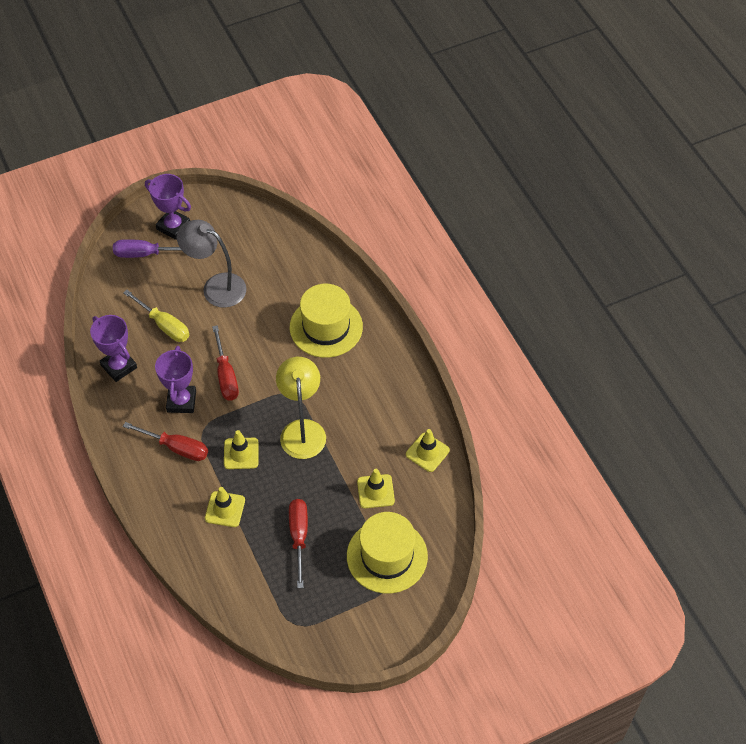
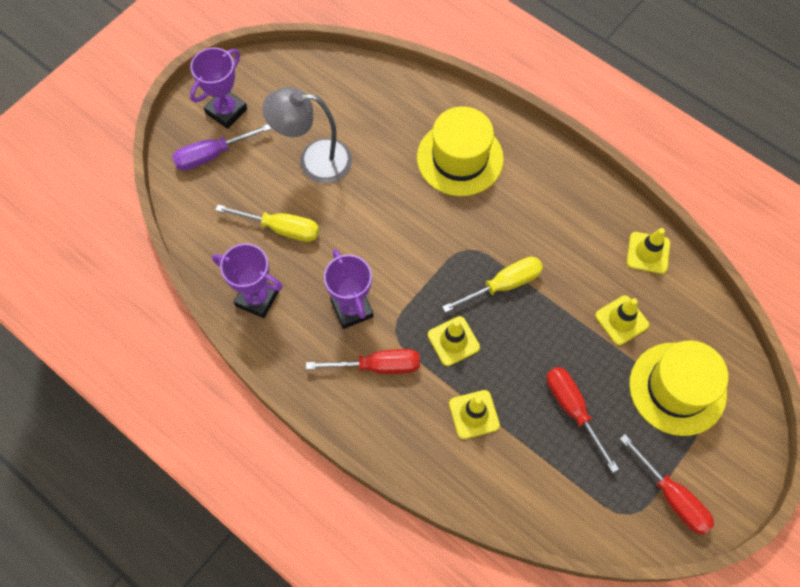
camera: 25 degrees left, 10 degrees up
purple trophy [145,174,191,240] -> purple trophy turned 60 degrees counterclockwise [190,47,247,129]
red screwdriver [212,325,239,401] -> red screwdriver moved to [620,434,714,535]
yellow lamp [276,357,326,459] -> yellow screwdriver [442,257,543,313]

